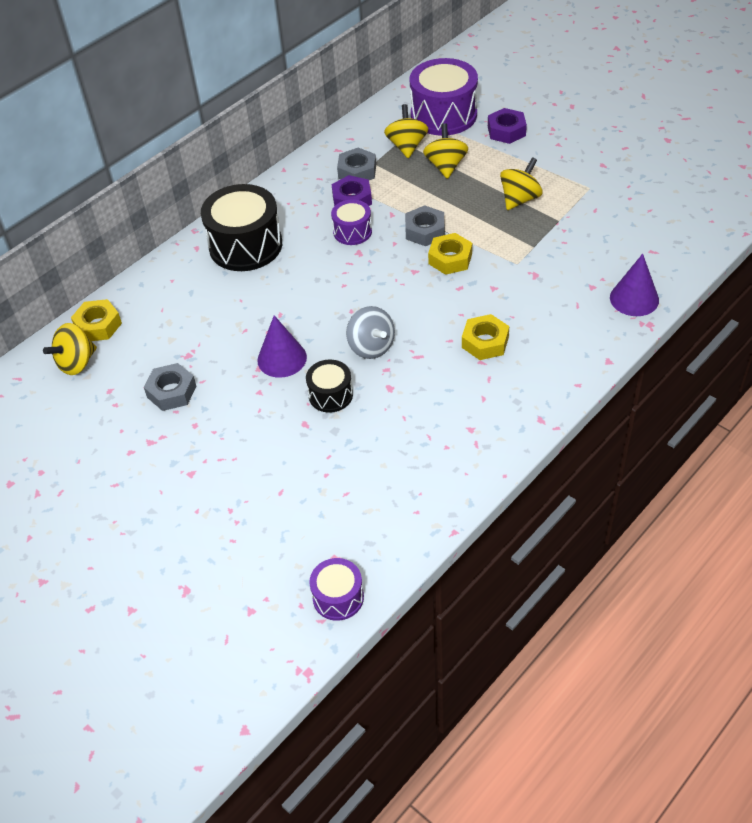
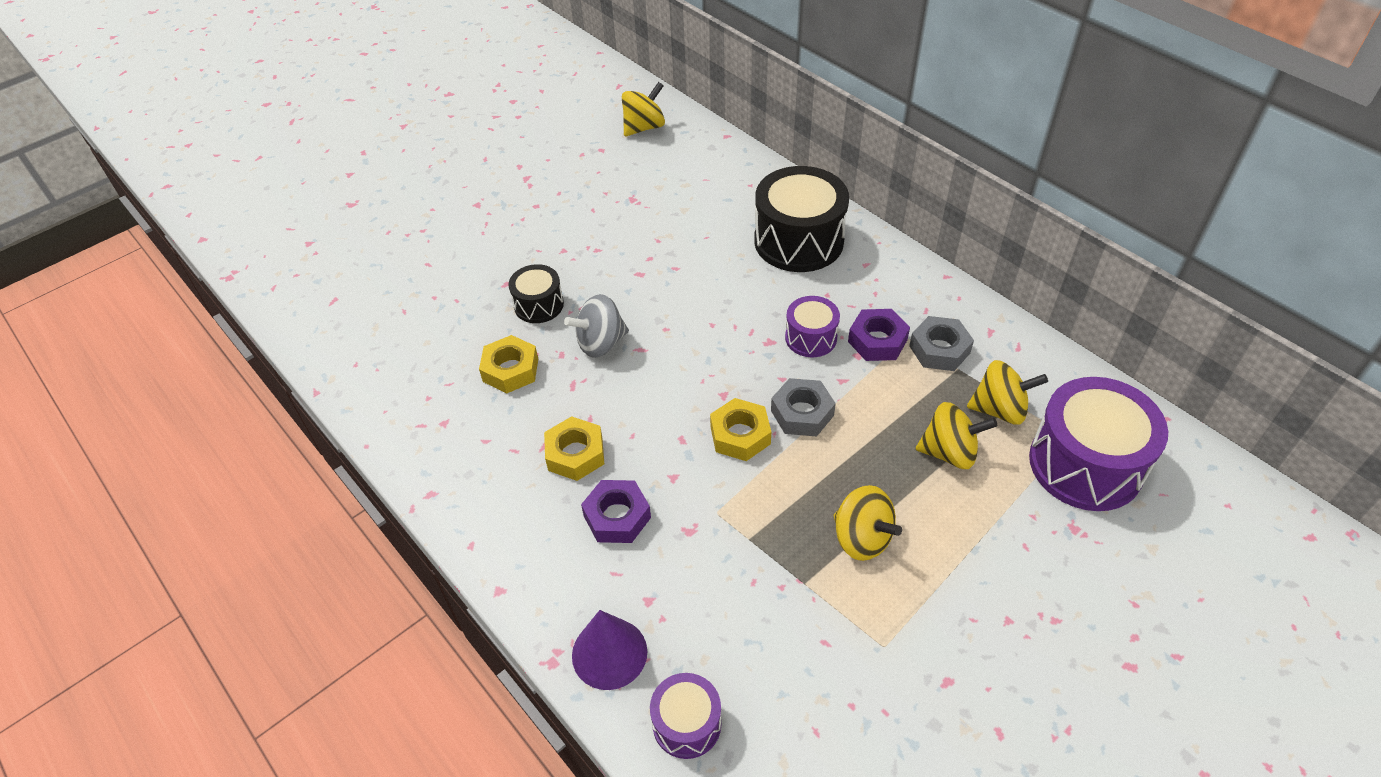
camera: 95 degrees right, 0 degrees up
yellow spinning top [43,323,97,375] -> yellow spinning top turned 90 degrees clockwise [622,82,665,136]
yellow nut [71,299,122,341] -> yellow nut moved to [479,335,538,393]
grey nut [144,363,196,411] -> none
purple cone [257,315,307,378] -> none
purple drum [309,558,364,621] -> purple drum moved to [650,673,721,759]
purple nut [488,108,527,144] -> purple nut moved to [581,480,651,543]

